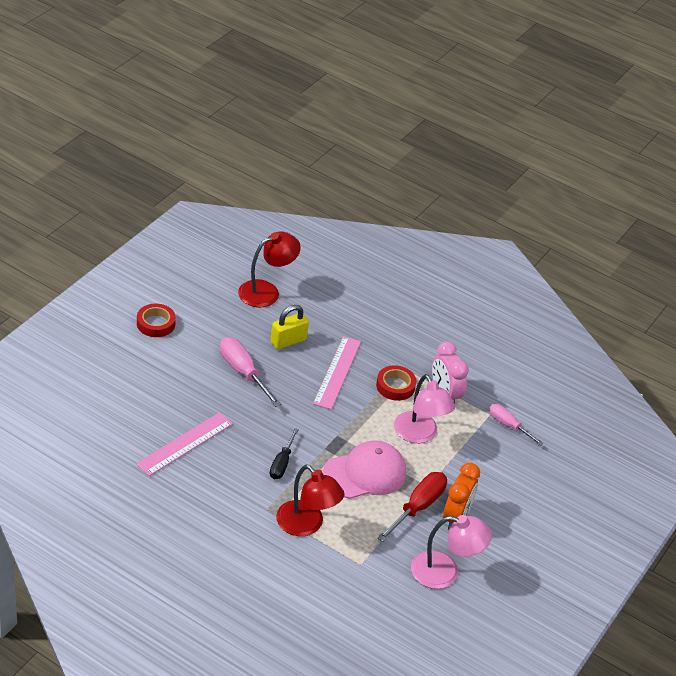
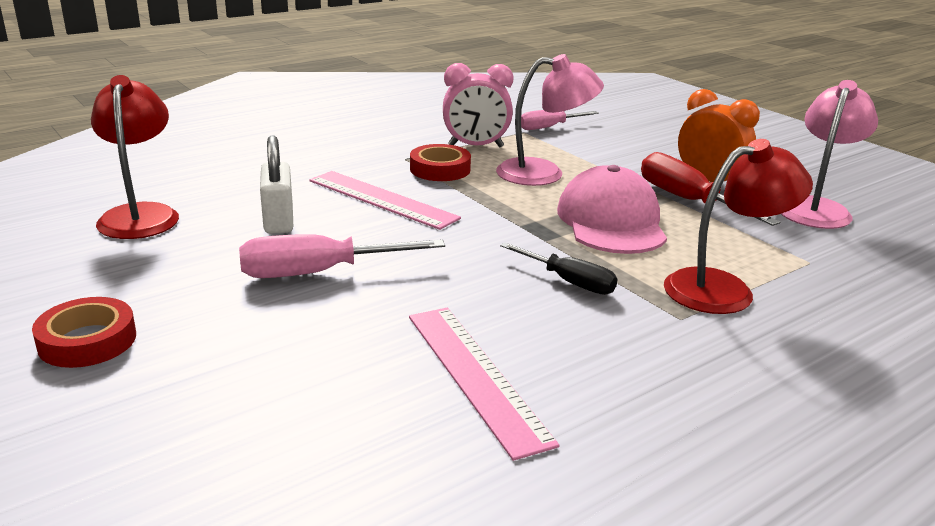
camera: 65 degrees left, 15 degrees down
yellow padlock [271,305,309,350] -> white padlock [260,135,293,234]

